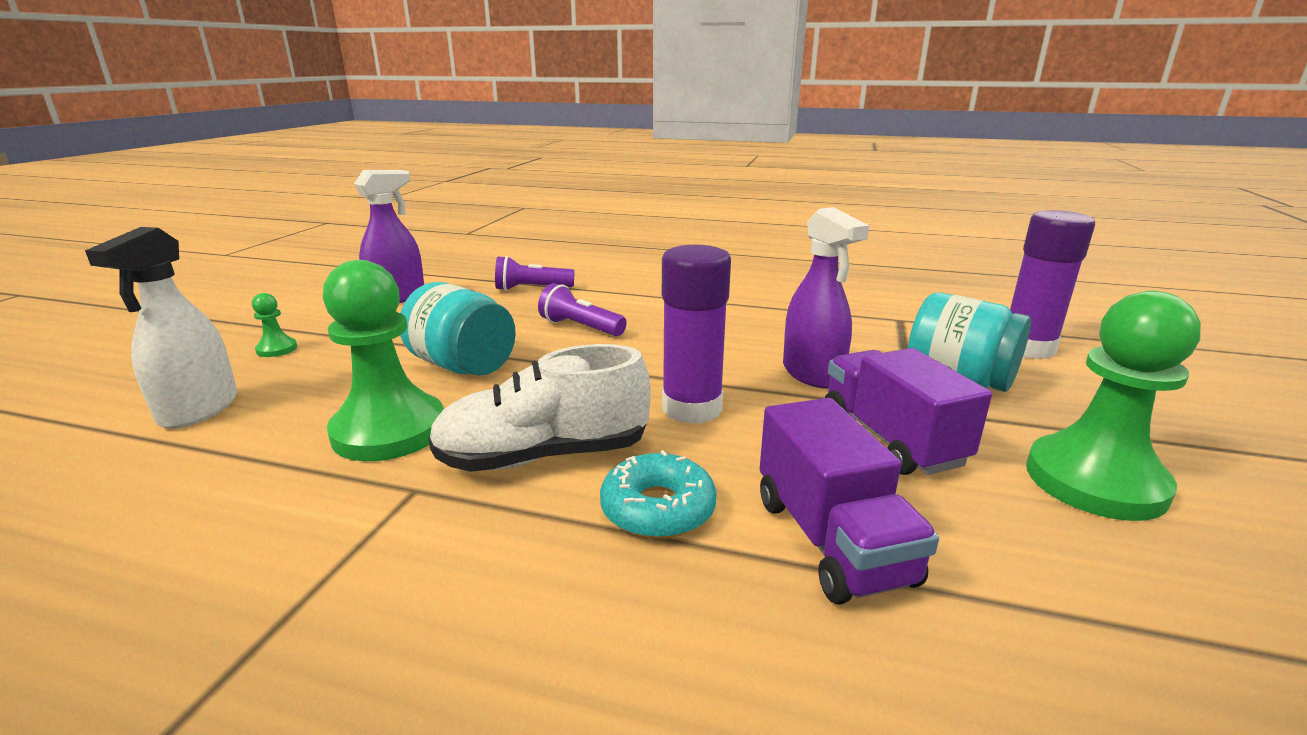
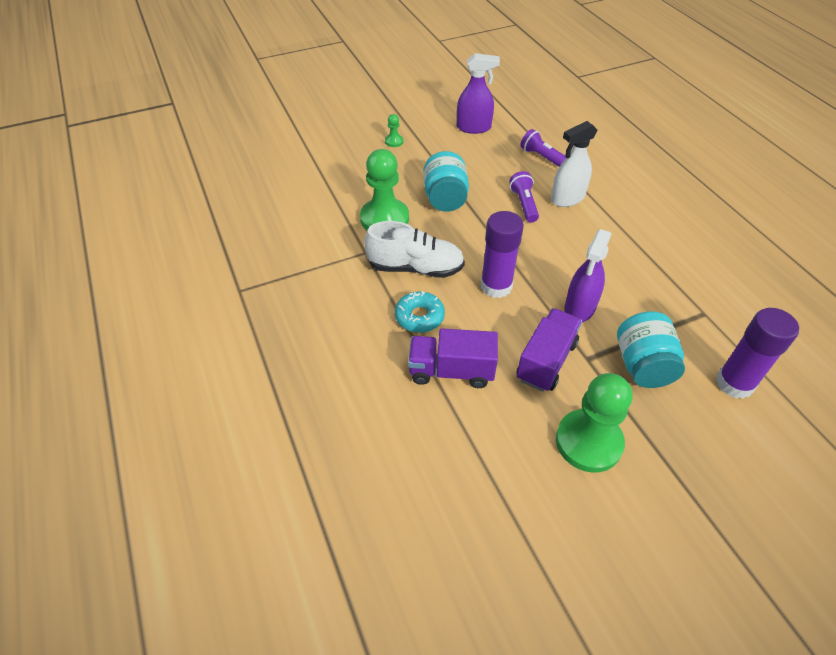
camera: 50 degrees right, 25 degrees up
white spray bottle [85,227,237,429] -> white spray bottle moved to [551,121,598,207]
white shoe [428,344,651,472] -> white shoe turned 150 degrees clockwise [364,221,465,278]
purple truck [760,398,939,605] -> purple truck turned 60 degrees clockwise [408,328,498,388]

